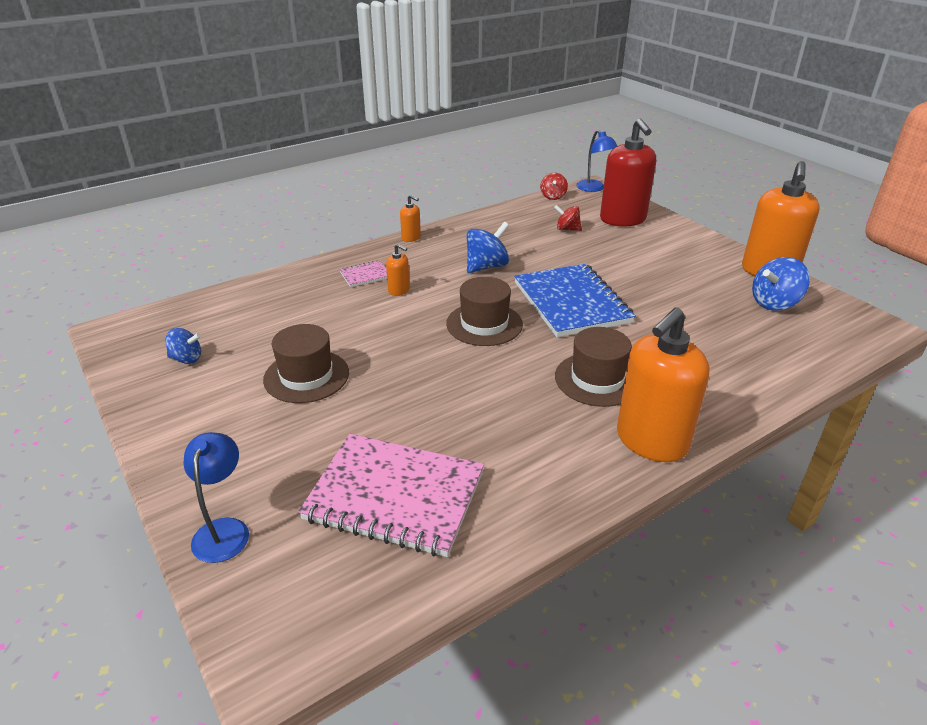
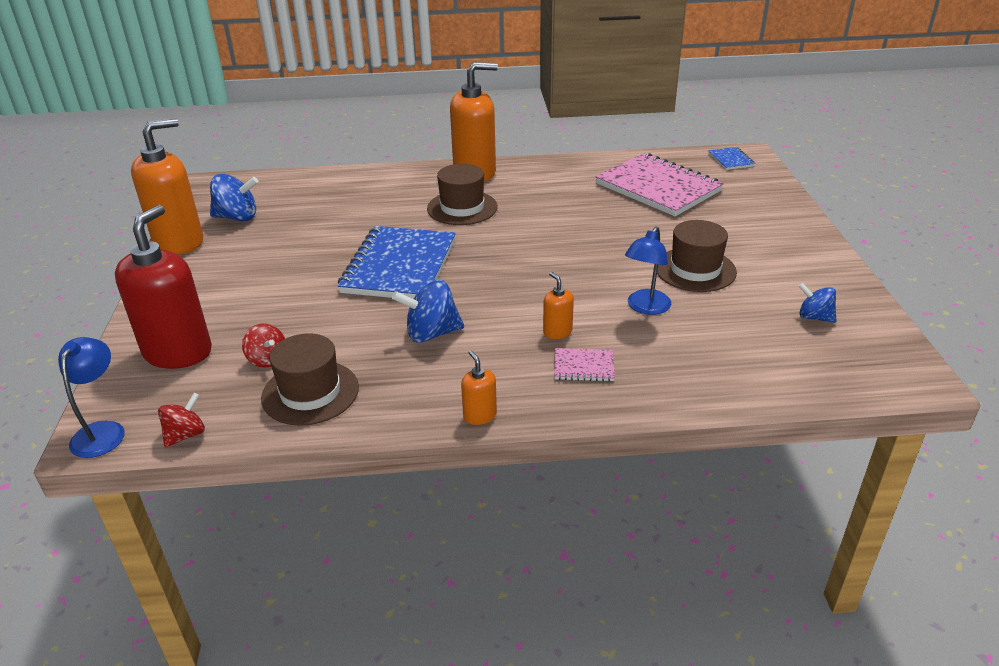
camera: 150 degrees left, 0 degrees up
blue lamp [183,432,249,563] -> blue lamp moved to [625,226,671,315]
brown hat [446,277,523,346] -> brown hat moved to [261,333,359,426]
none -> blue notebook [708,147,755,170]

